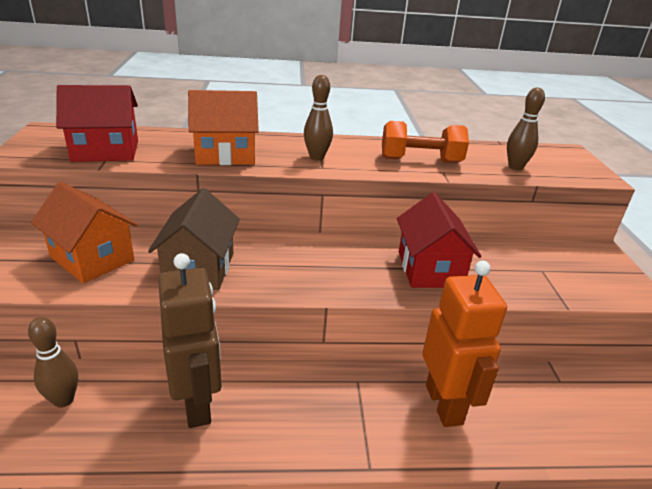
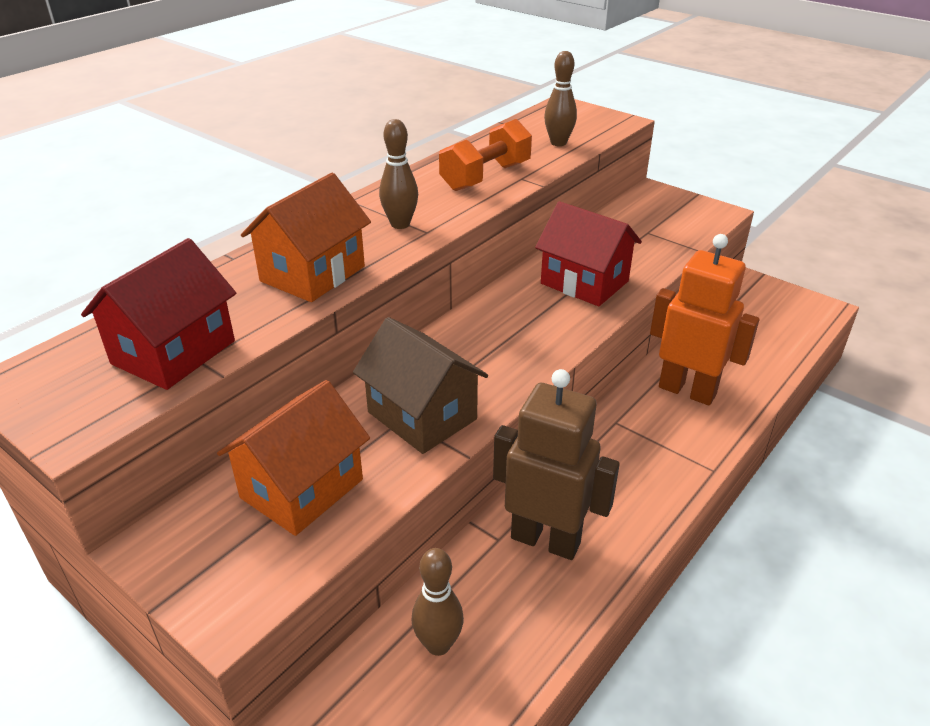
camera: 45 degrees left, 5 degrees up
orange house [31,182,138,283] -> orange house turned 45 degrees counterclockwise [217,380,370,536]

